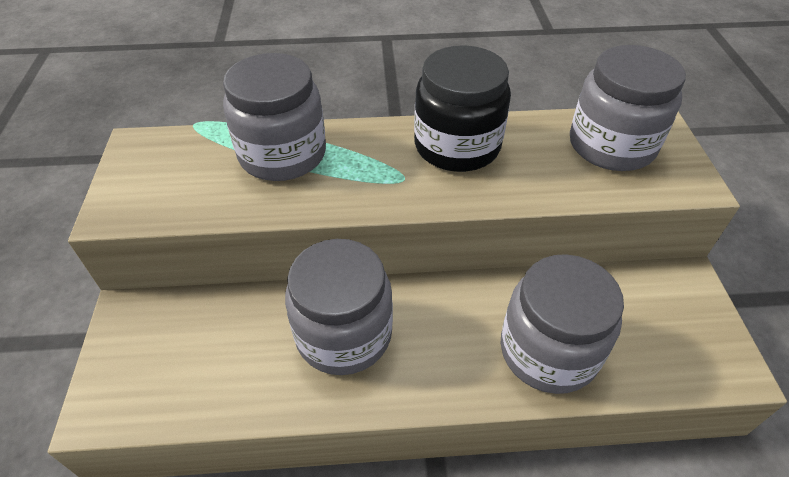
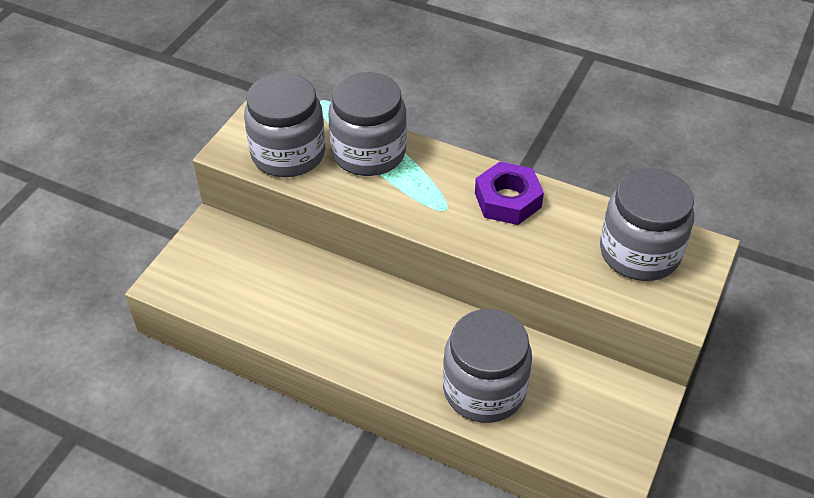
camera: 30 degrees right, 0 degrees up
grey jar [285,239,393,375] -> grey jar moved to [244,73,325,177]
black jar [414,45,511,172] -> purple nut [475,162,544,225]

